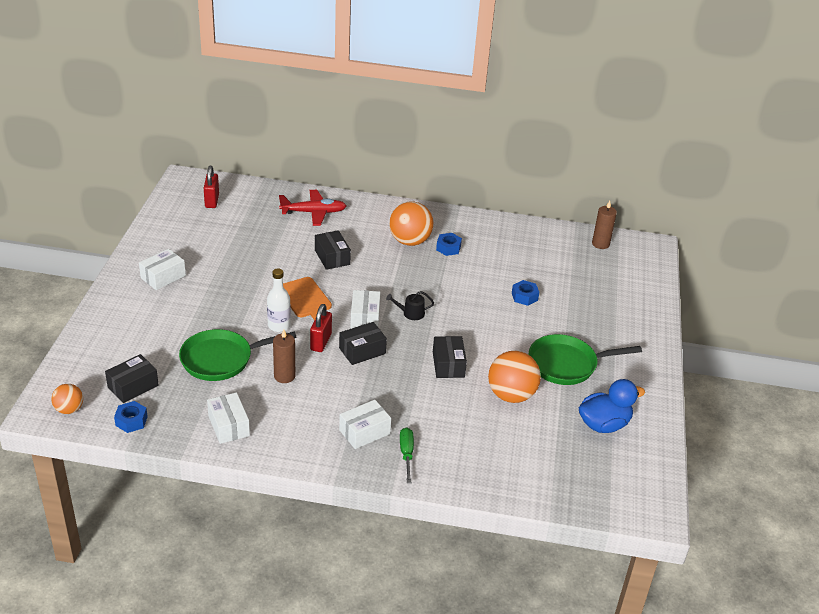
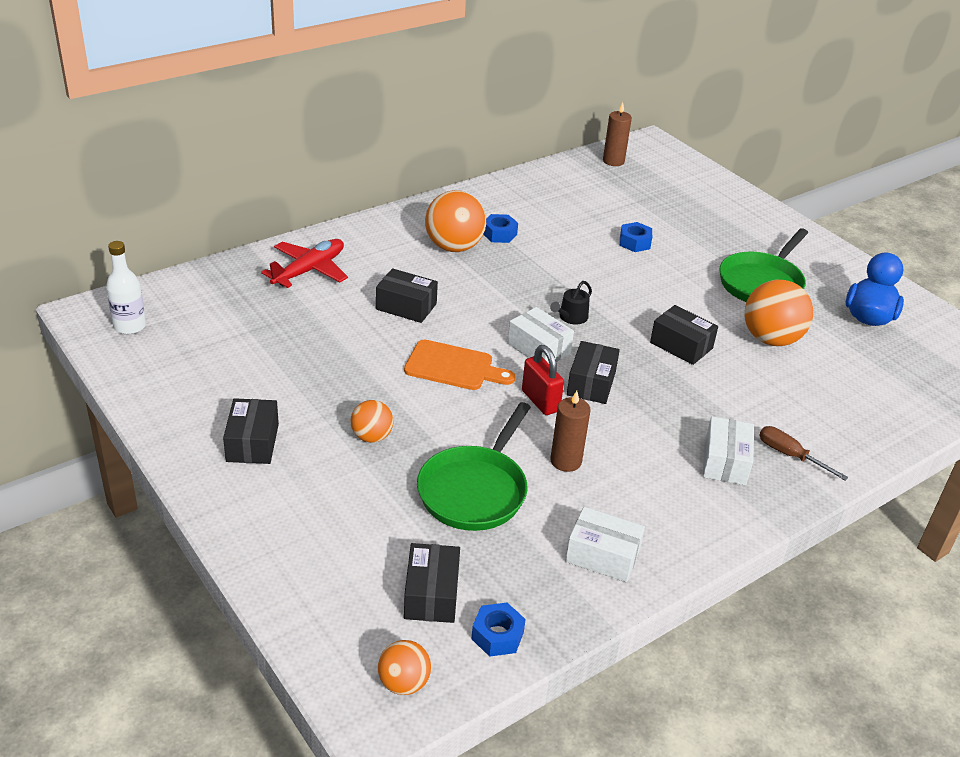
camera: 45 degrees left, 0 degrees up
white box [139,249,186,290] -> black box [223,398,279,464]
red padlock [204,166,219,208] -> none
white bottle [267,268,291,332] -> white bottle moved to [106,241,146,334]
green screwdriver [400,427,414,483] -> brown screwdriver [759,426,849,481]
none -> orange ball [351,400,393,443]

